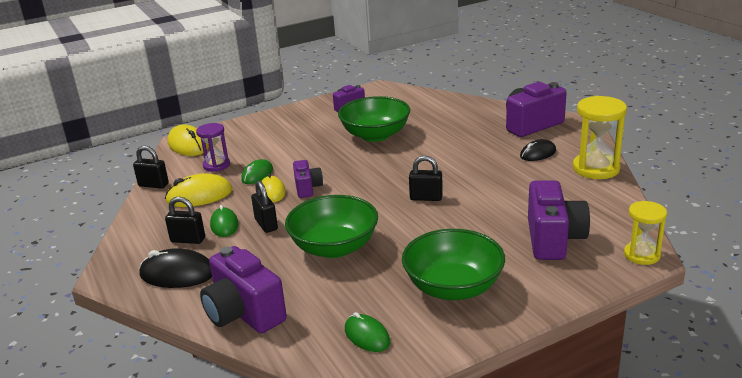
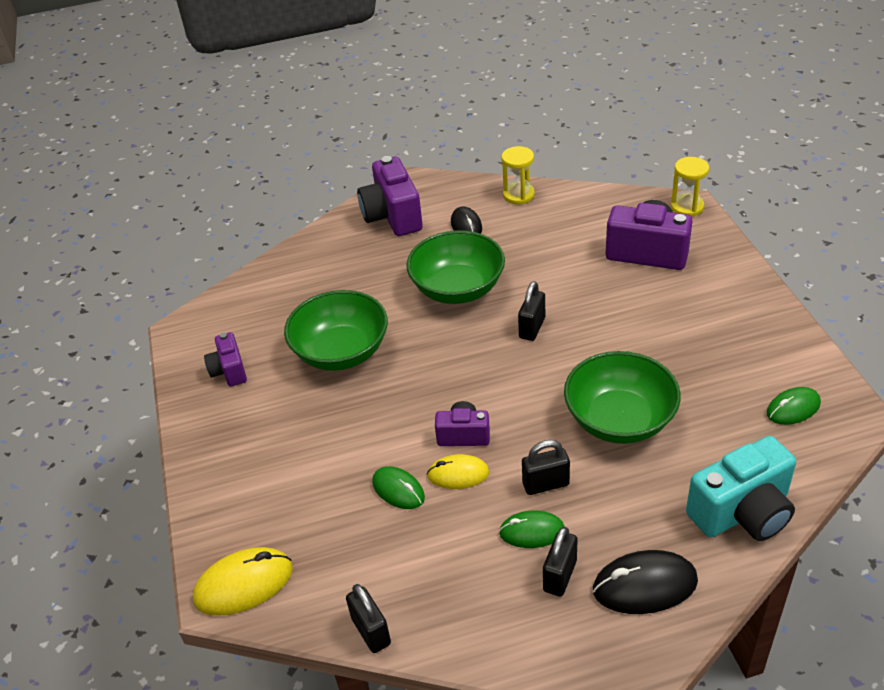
camera: 75 degrees left, 15 degrees up
black padlock [133,146,169,189] -> black padlock turned 60 degrees counterclockwise [346,584,391,653]
black mouse [139,248,212,288] -> black mouse turned 60 degrees clockwise [593,550,698,614]
yellow mouse [165,173,232,207] -> none
purple hourglass [196,123,230,172] -> none
purple camera [200,246,287,333] -> turquoise camera [686,436,796,541]
green bowl [402,229,505,300] -> green bowl moved to [406,230,505,304]
yellow hourglass [573,96,627,179] -> yellow hourglass [501,146,535,204], size x0.64

